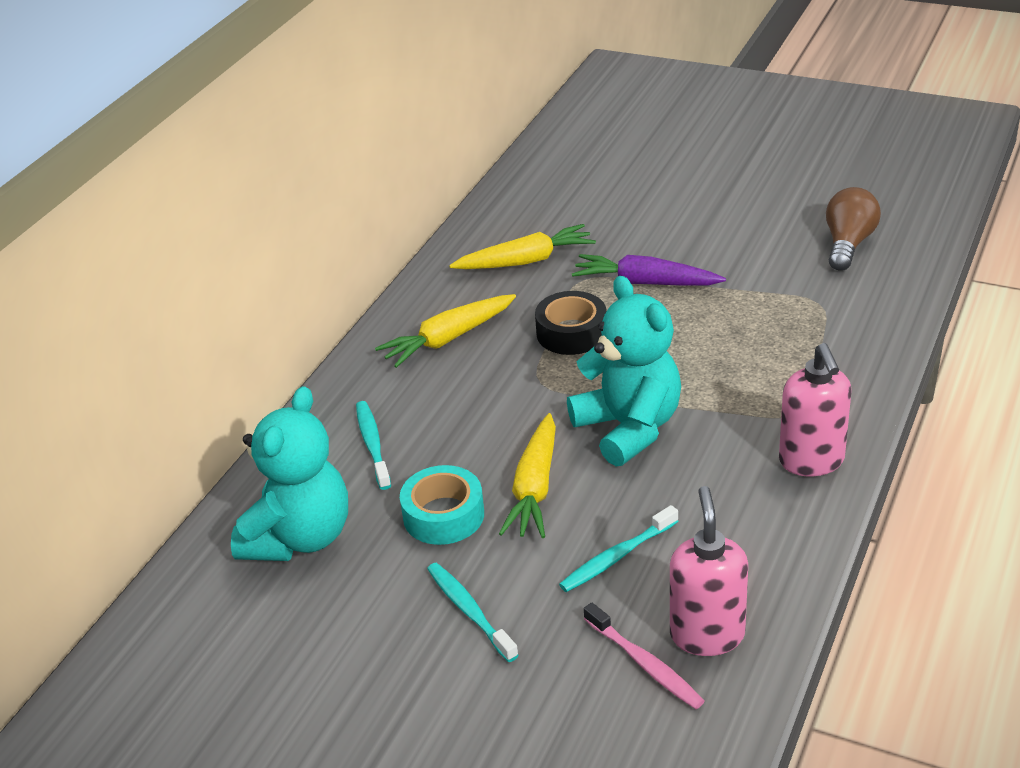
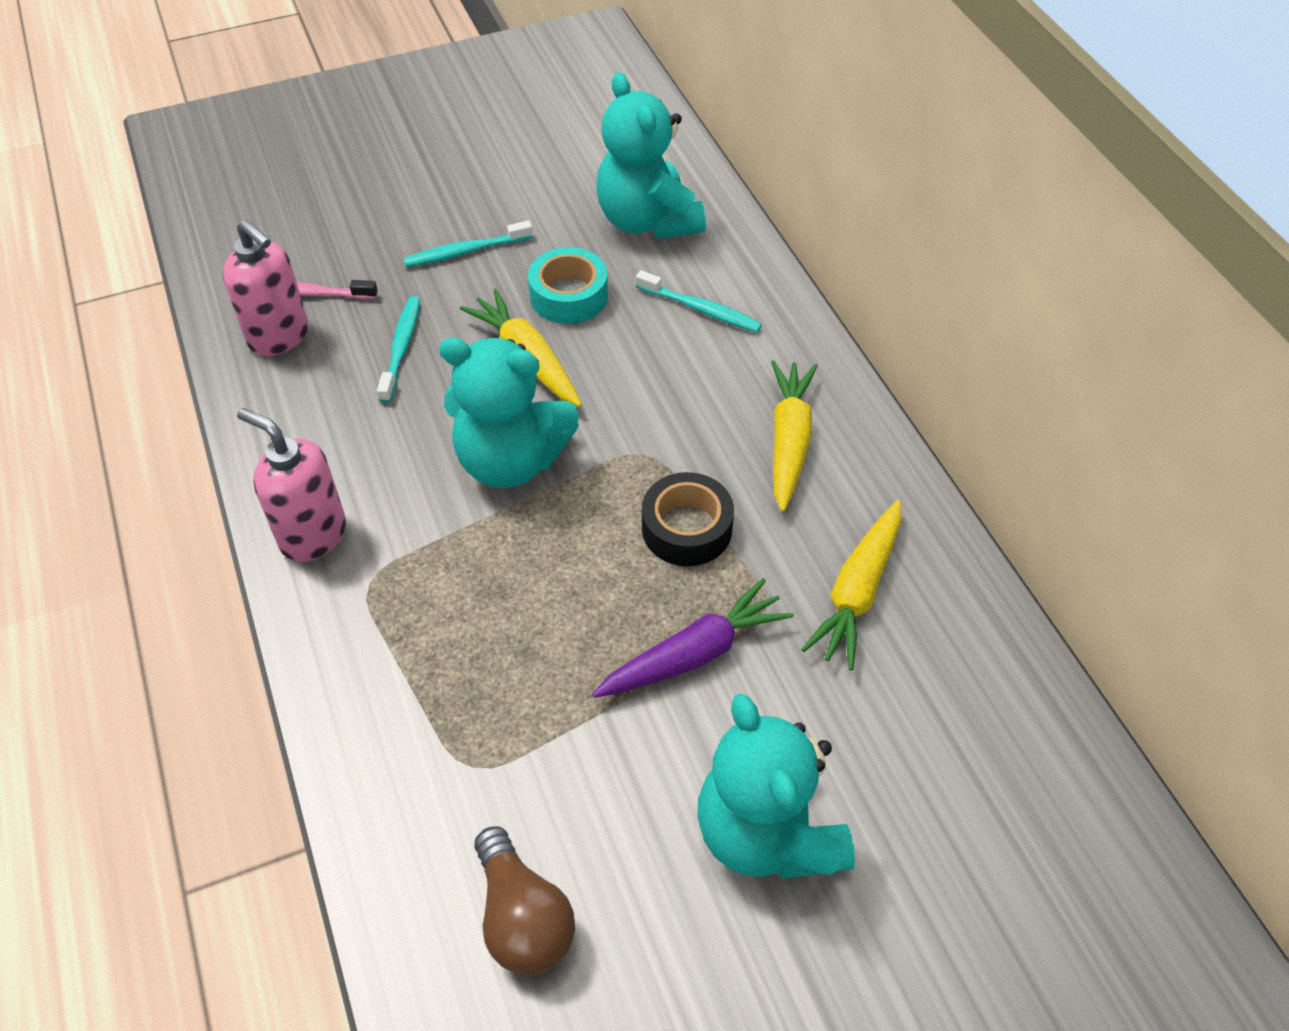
camera: 130 degrees right, 15 degrees up
turquoise toothbrush [427,562,519,662] -> turquoise toothbrush turned 150 degrees clockwise [403,220,533,267]
none -> turquoise teddy bear [698,694,855,879]

